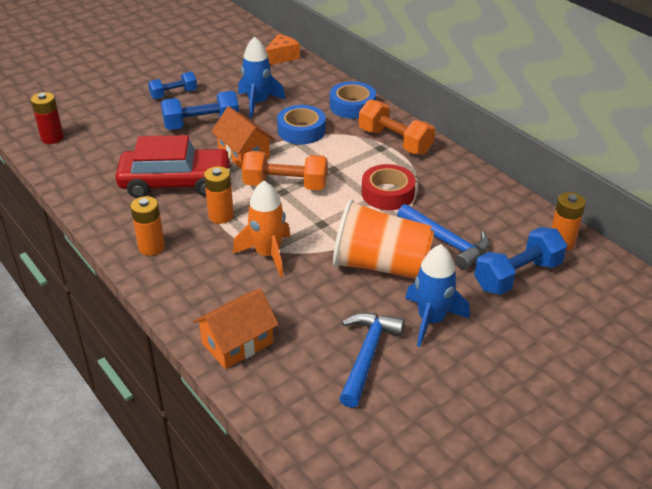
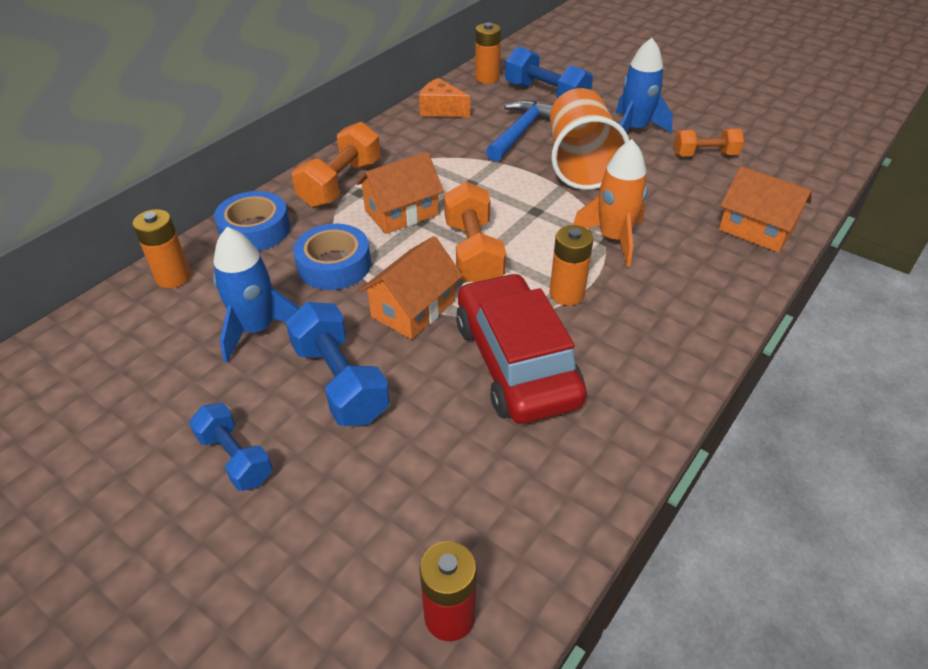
camera: 105 degrees left, 5 degrees up
orange battery [130,196,165,256] -> orange battery moved to [132,209,191,288]
orange cheese [265,34,300,65] -> orange cheese moved to [419,78,470,117]
blue hammer [339,313,405,408] -> orange dumbbell [674,129,744,156]
red tape [362,164,416,210] -> none
none -> orange house [356,152,444,234]

